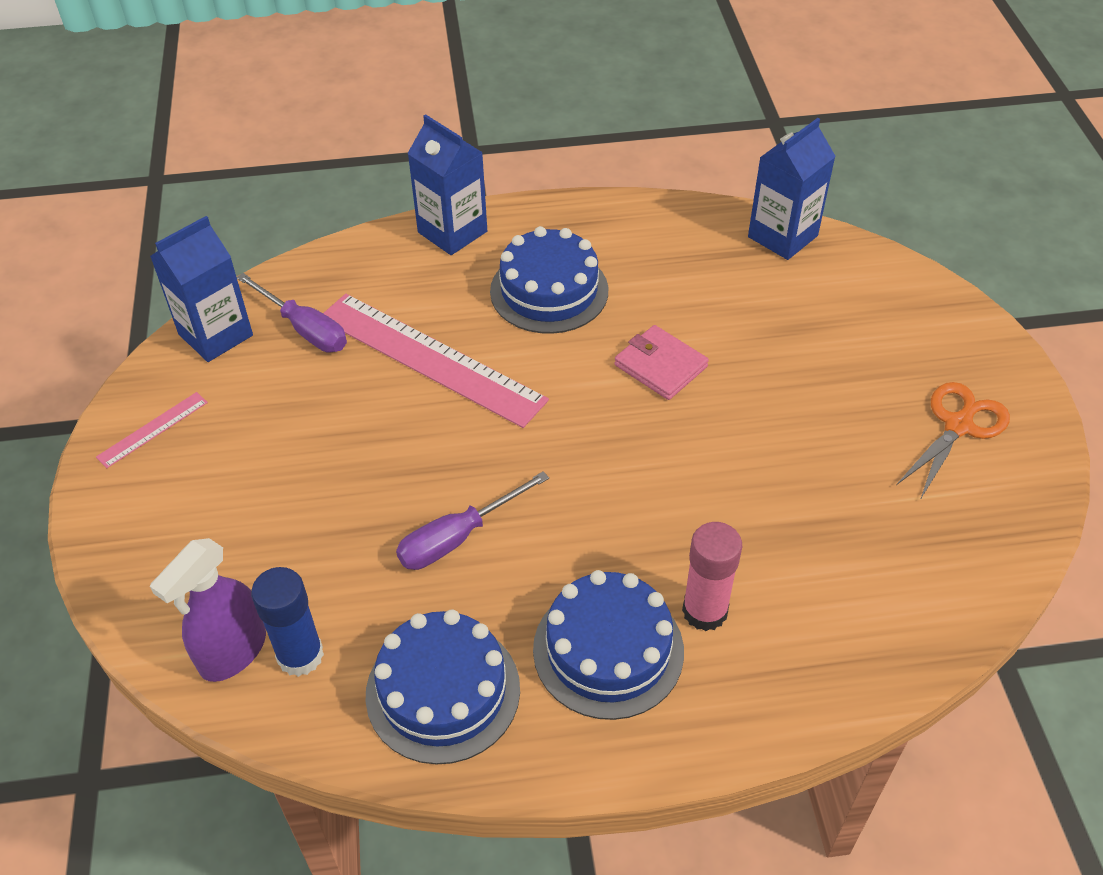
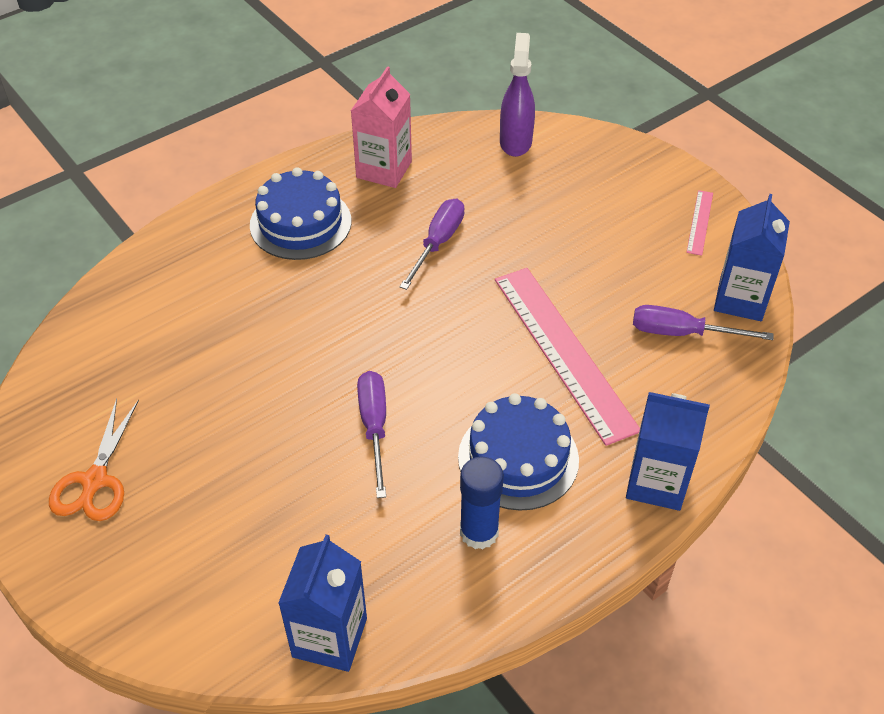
camera: 150 degrees right, 0 degrees up
blue glue stick [251,567,324,677] -> blue glue stick moved to [460,457,504,550]
pink ruler [323,294,549,428] -> pink ruler turned 60 degrees clockwise [495,268,640,446]
blue cake [366,610,520,765] -> pink carton [351,66,412,188]
pink wallet [615,325,709,400] -> purple screwdriver [357,371,386,498]
pink glue stick [682,522,742,631] -> none

